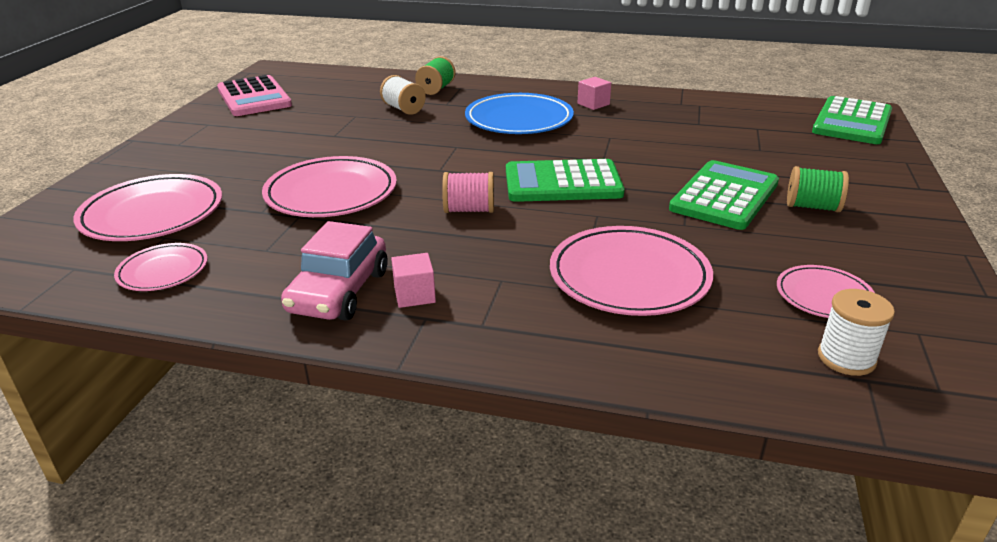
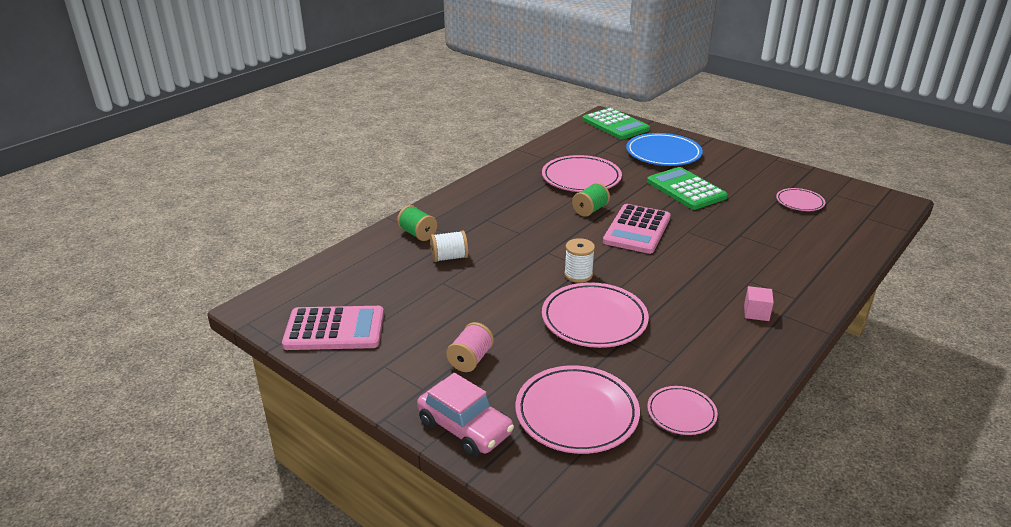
camera: 65 degrees left, 0 degrees up
pink car [281,221,387,320] -> pink car moved to [417,373,514,457]
pink spool [442,172,494,213] -> pink spool moved to [446,322,494,372]
blue plate [465,93,574,134] -> blue plate moved to [626,133,703,166]
green calculator [506,159,625,202] -> pink calculator [603,204,671,254]
pink plate [550,226,713,316] -> pink plate moved to [542,155,622,192]
pink cube [578,77,611,110] -> none
green spool [787,166,849,212] -> green spool moved to [572,183,610,217]
white spool [818,289,895,376] -> white spool moved to [564,238,595,283]

